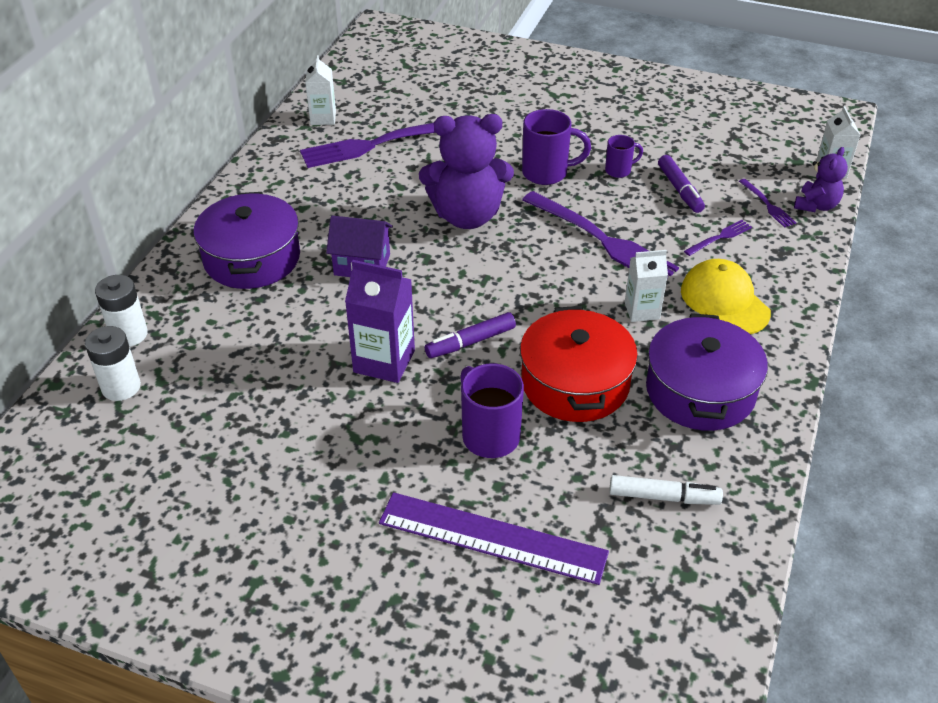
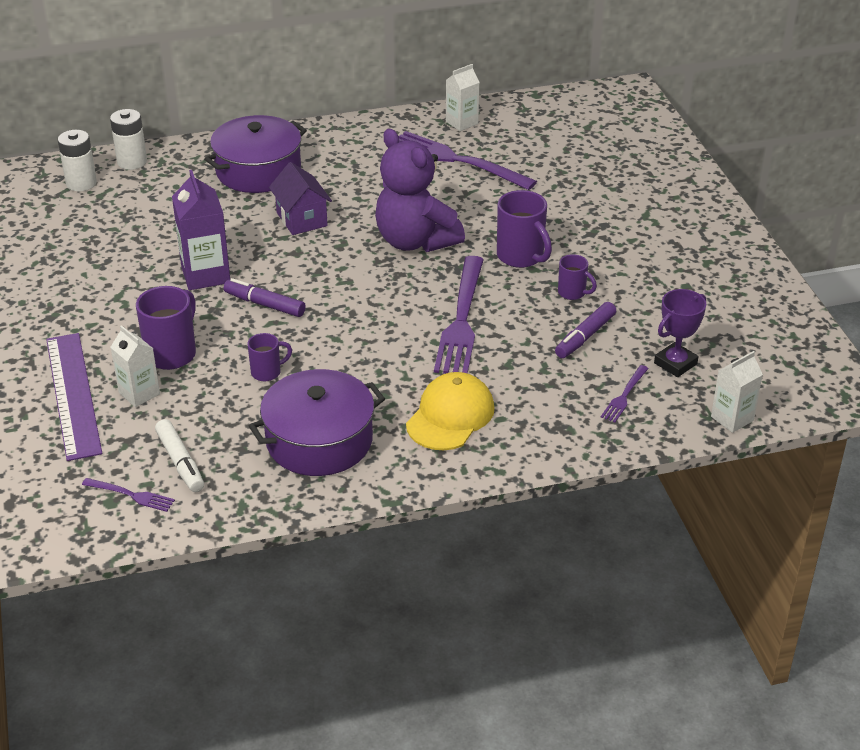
camera: 55 degrees right, 5 degrees down
red pot [520,306,638,422] -> purple mug [248,333,292,381]
white carton [625,250,668,322] -> white carton moved to [111,325,160,407]
purple fork [684,220,752,256] -> purple fork moved to [82,478,175,512]
purple teddy bear [794,147,848,212] -> none
none -> purple trophy [654,289,706,377]

